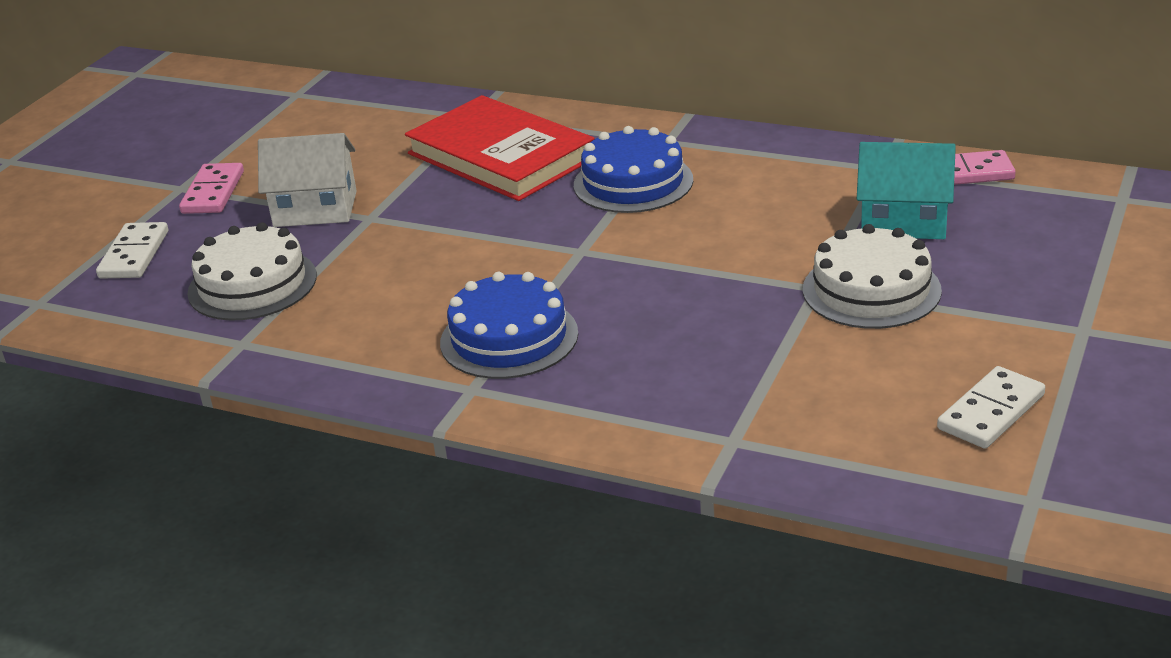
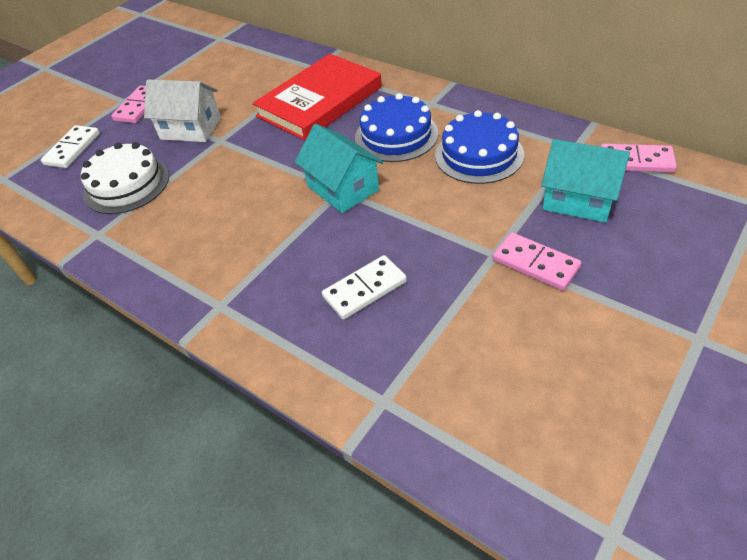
camera: 15 degrees right, 15 degrees up
red book [405,95,594,201] -> red book turned 75 degrees clockwise [252,54,382,141]
blue cake [440,272,578,379] -> blue cake moved to [435,110,524,184]
white cake [803,224,942,329] -> pink domino [493,232,581,291]
white domino [937,366,1045,449] -> white domino moved to [322,255,407,319]
none -> turquoise house [295,124,384,213]

